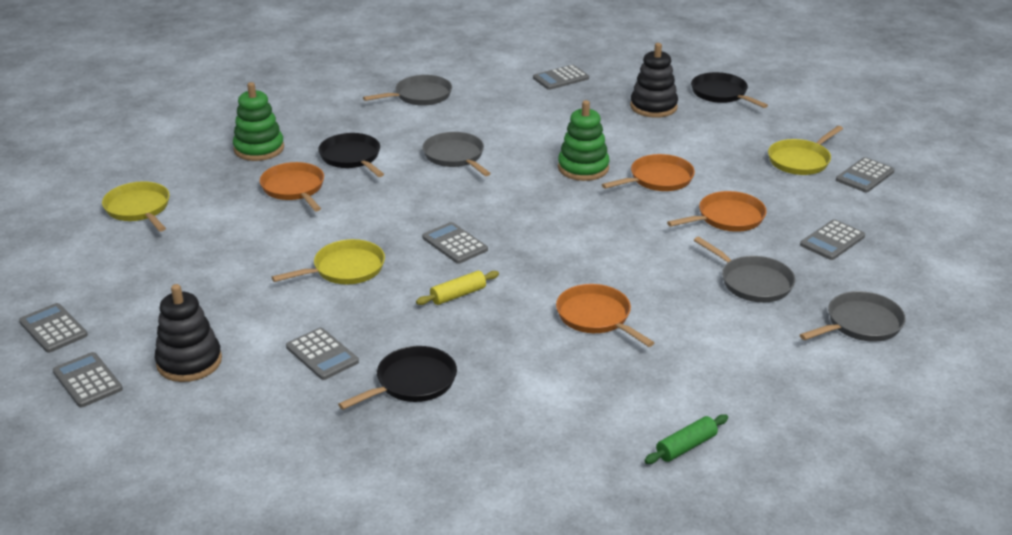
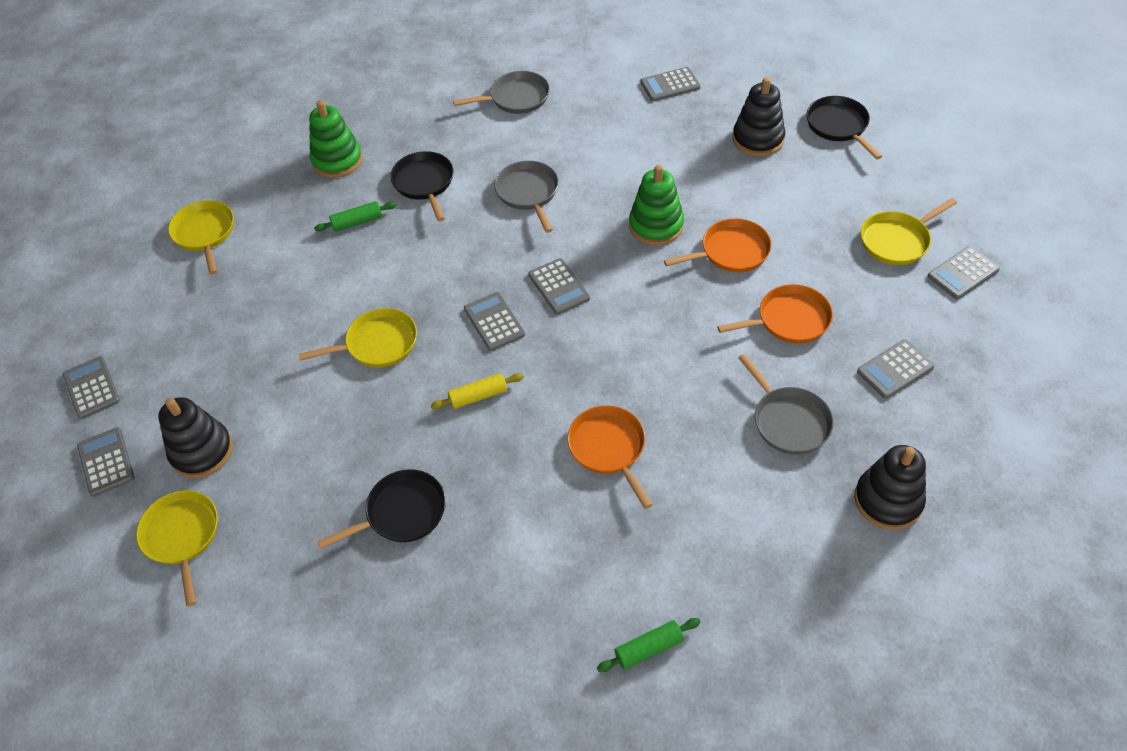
camera: 15 degrees right, 20 degrees up
orange pan [260,162,324,211] -> green rolling pin [314,201,397,232]
grey calculator [286,328,359,380] -> grey calculator moved to [528,258,590,315]
grey pan [800,291,906,342] -> black stacking toy [854,445,926,530]
none -> yellow pan [136,490,218,607]

